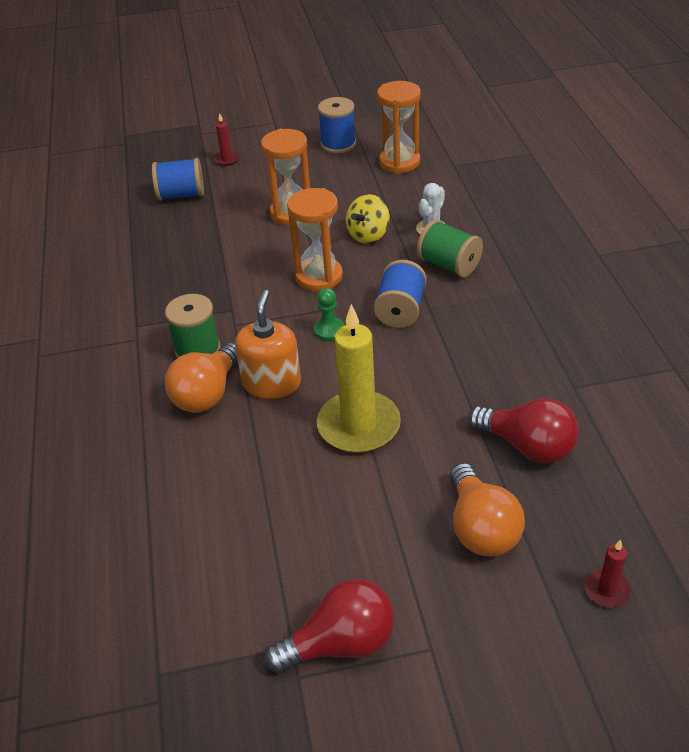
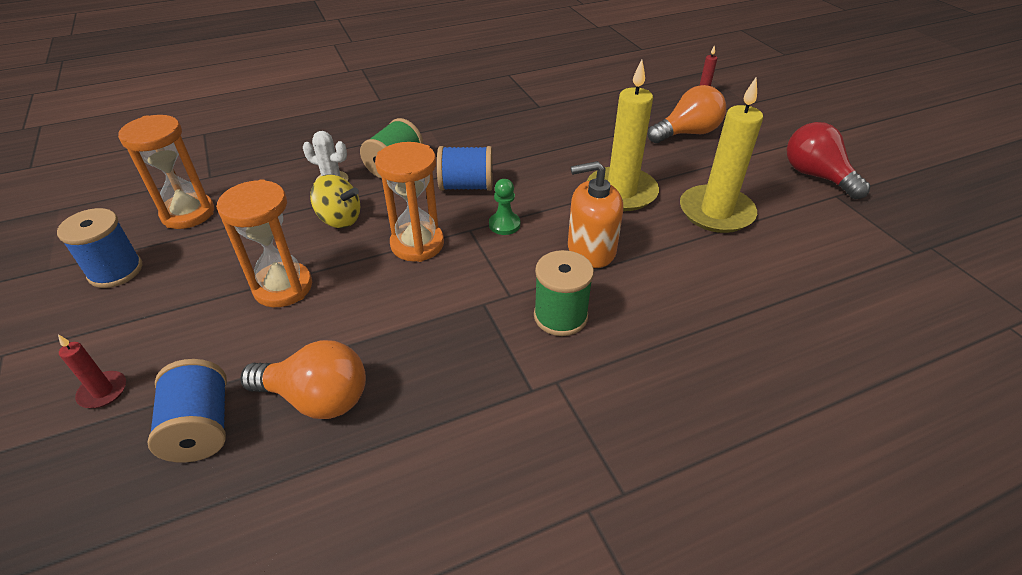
camera: 105 degrees left, 0 degrees up
orange light bulb [165,343,238,413] -> orange light bulb moved to [240,340,366,419]
red light bulb [468,398,579,464] -> none
none -> yellow candle [680,77,763,233]

